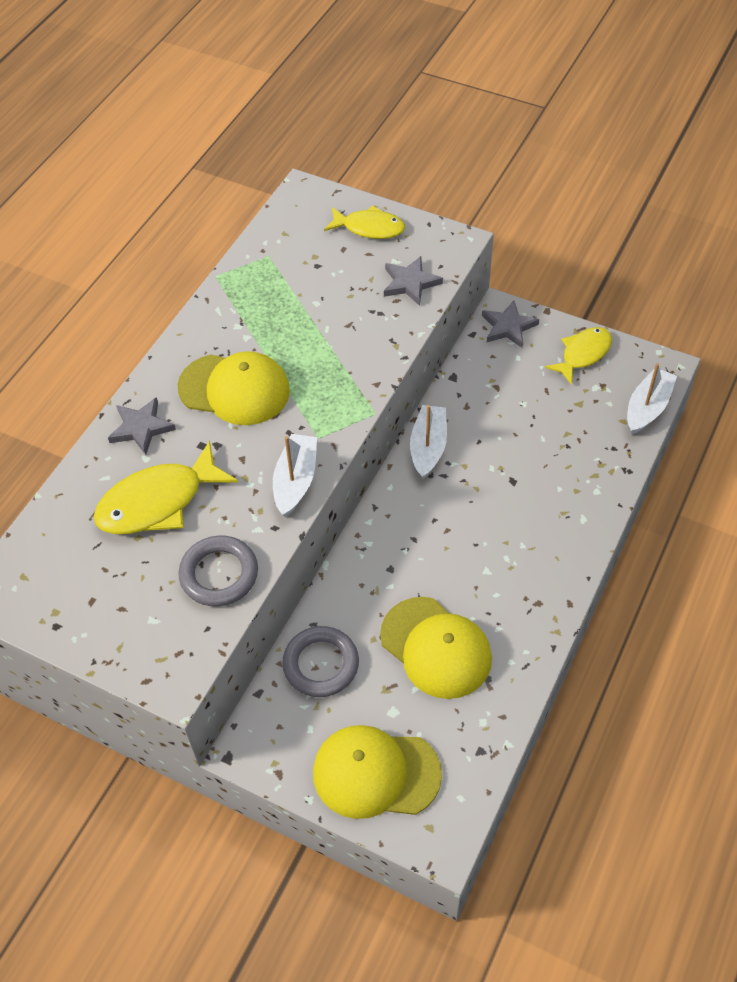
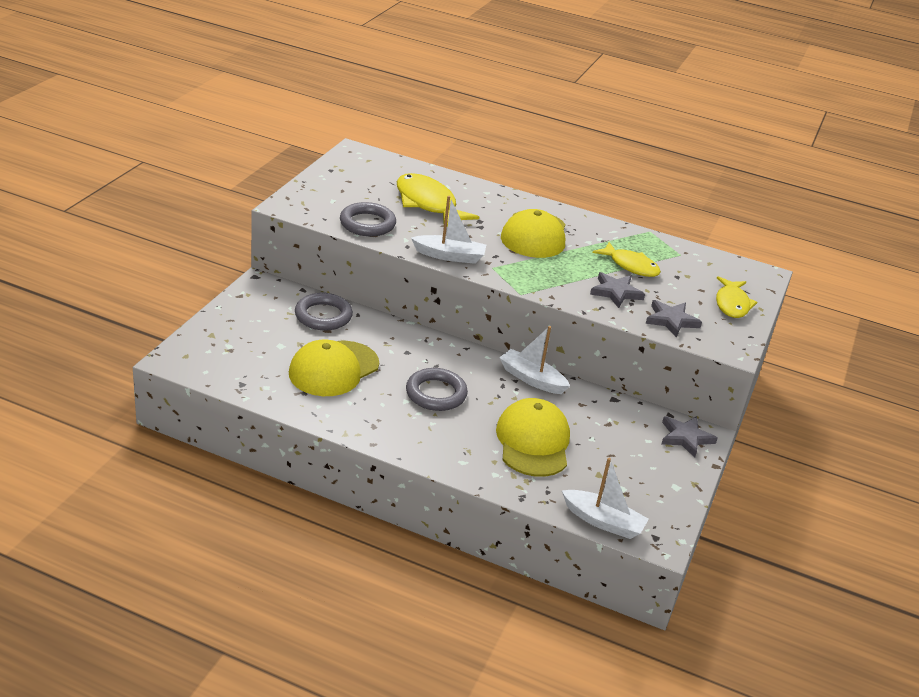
camera: 80 degrees right, 20 degrees down
grey star [108,397,176,455] -> grey star moved to [590,272,645,308]
yellow cap [313,725,442,819] -> yellow cap moved to [496,398,570,477]
white boat [410,405,447,479] -> white boat turned 150 degrees counterclockwise [499,326,570,394]
yellow fish [545,327,612,385] -> yellow fish moved to [593,242,661,277]
none -> grey ring [406,368,468,411]

